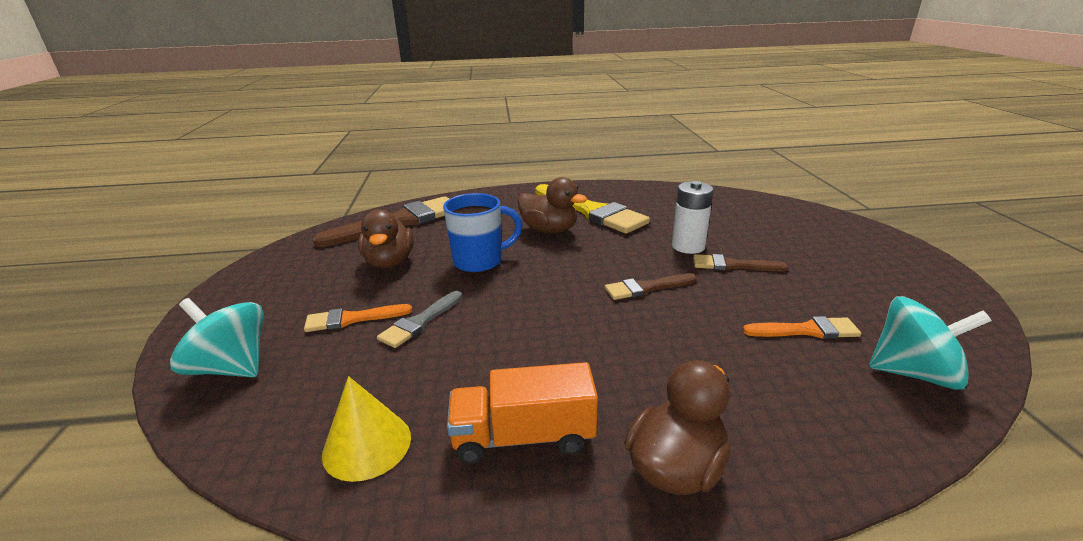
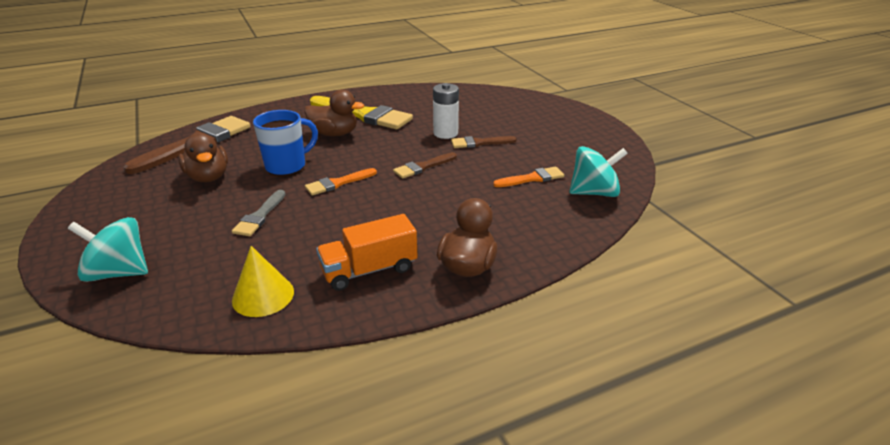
camera: 20 degrees left, 5 degrees up
orange brush [304,304,412,332] -> orange brush moved to [305,168,377,195]

